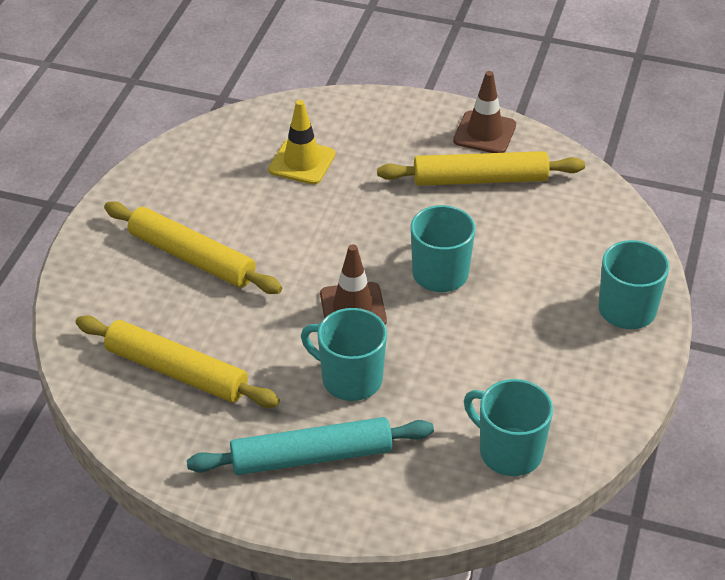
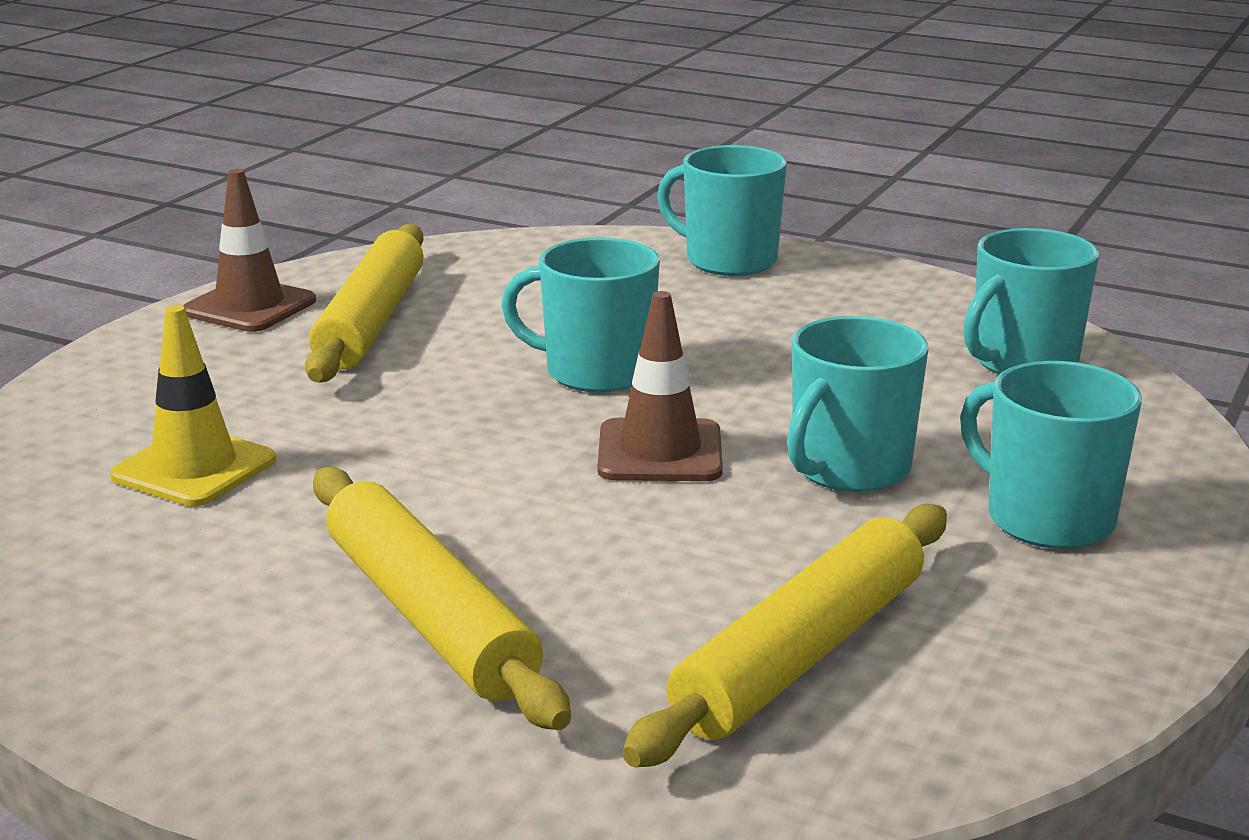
camera: 80 degrees left, 20 degrees down
yellow rolling pin [104,201,282,294] -> yellow rolling pin turned 75 degrees counterclockwise [313,467,571,730]
turquoise rolling pin [186,417,434,475] -> turquoise mug [960,361,1142,549]

